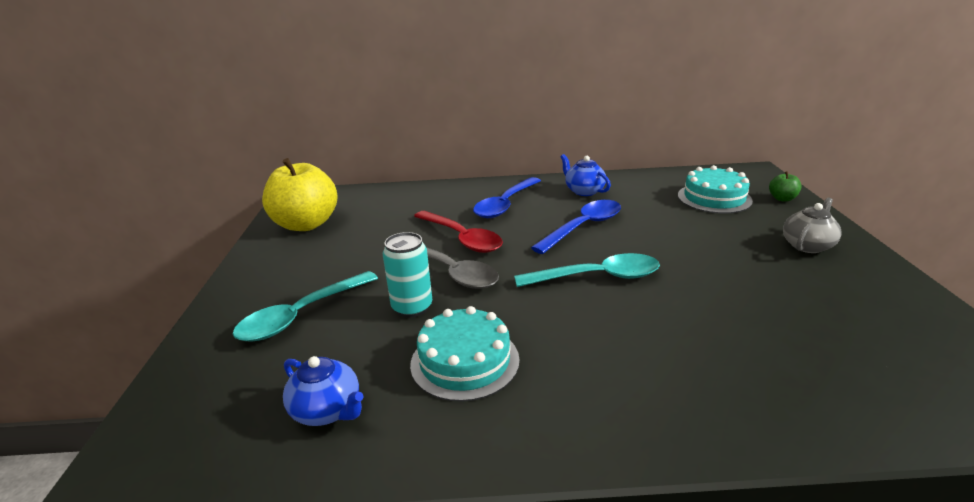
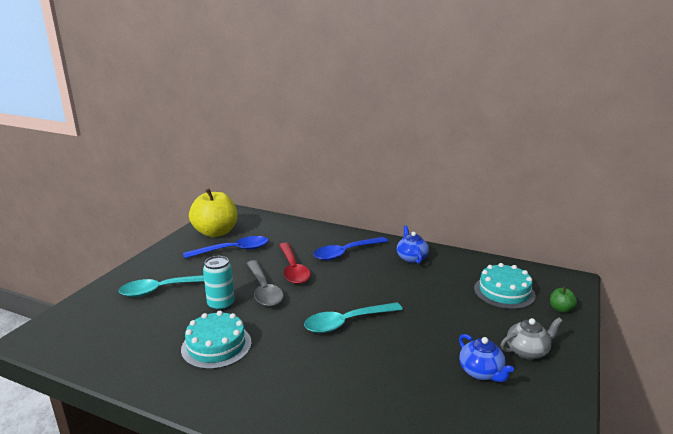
camera: 25 degrees right, 5 degrees down
blue teapot [283,356,364,426] -> blue teapot moved to [459,334,514,382]
turquoise spoon [514,253,660,287] -> turquoise spoon turned 135 degrees clockwise [304,302,403,333]
blue spoon [531,200,621,254] -> blue spoon moved to [183,236,268,259]

